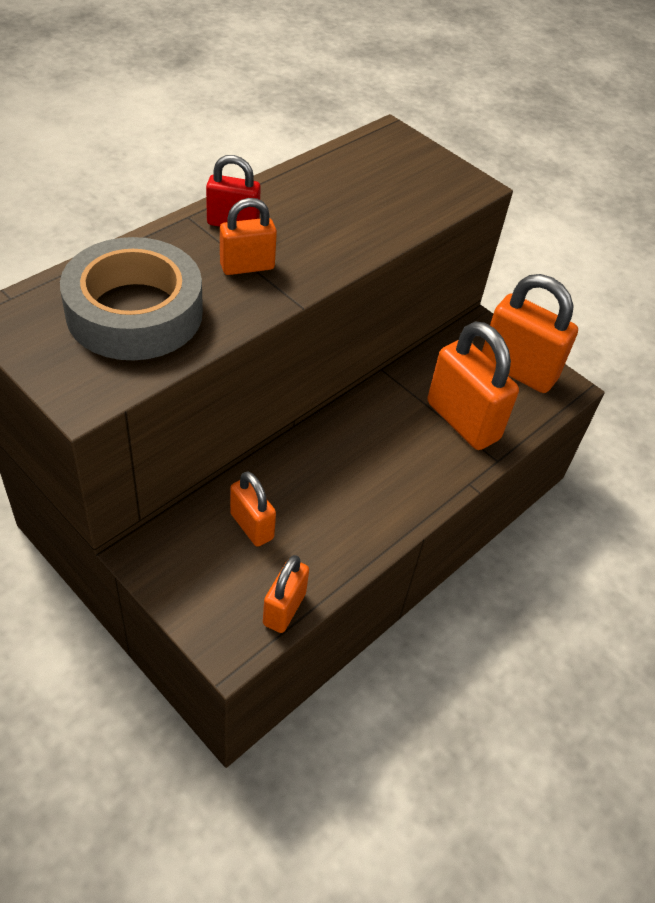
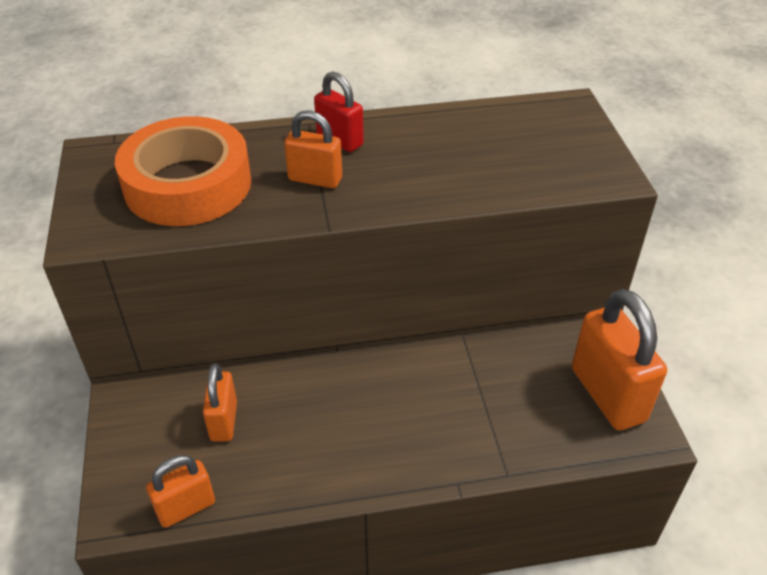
camera: 40 degrees right, 5 degrees down
grey tape [60,237,203,360] -> orange tape [115,116,251,226]
orange padlock [427,321,519,450] -> none

